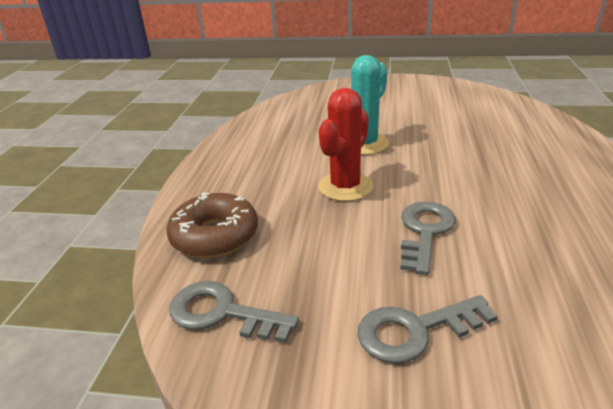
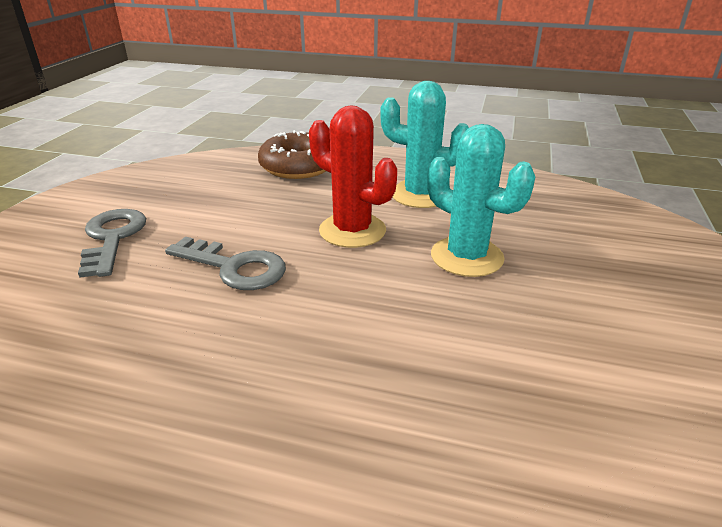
camera: 95 degrees right, 0 degrees up
grey key [169,281,299,343] -> none
none -> turquoise cactus [380,81,469,208]

